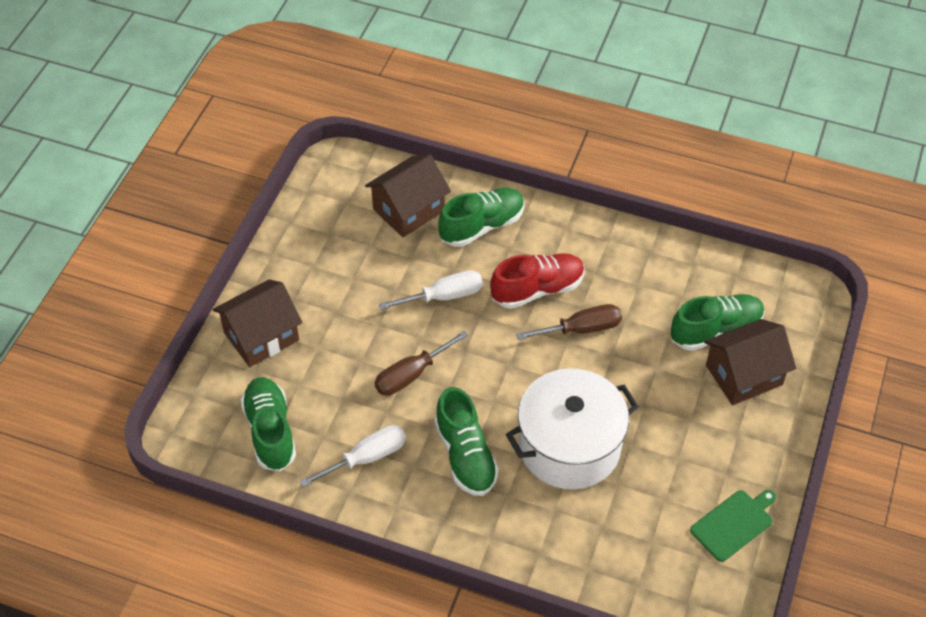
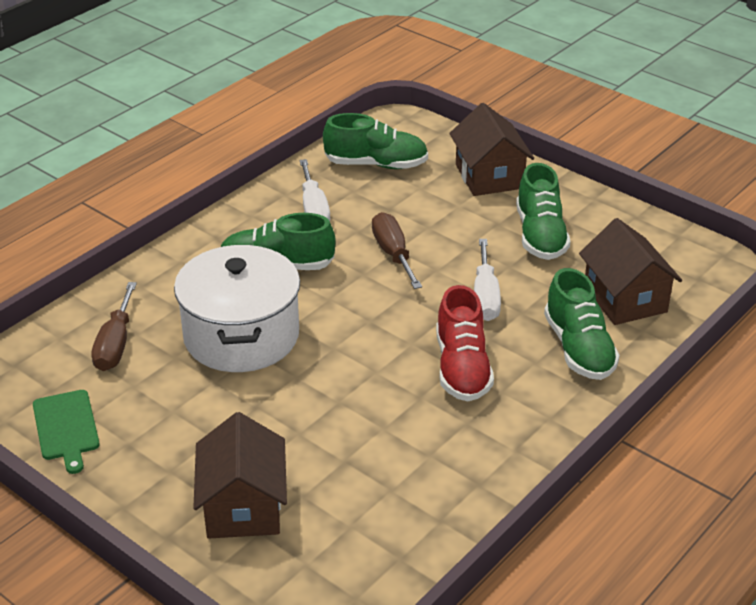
camera: 110 degrees right, 15 degrees down
brown screwdriver [516,304,622,340] -> brown screwdriver moved to [91,282,137,371]
green shoe [671,294,765,351] -> green shoe moved to [516,163,571,260]

